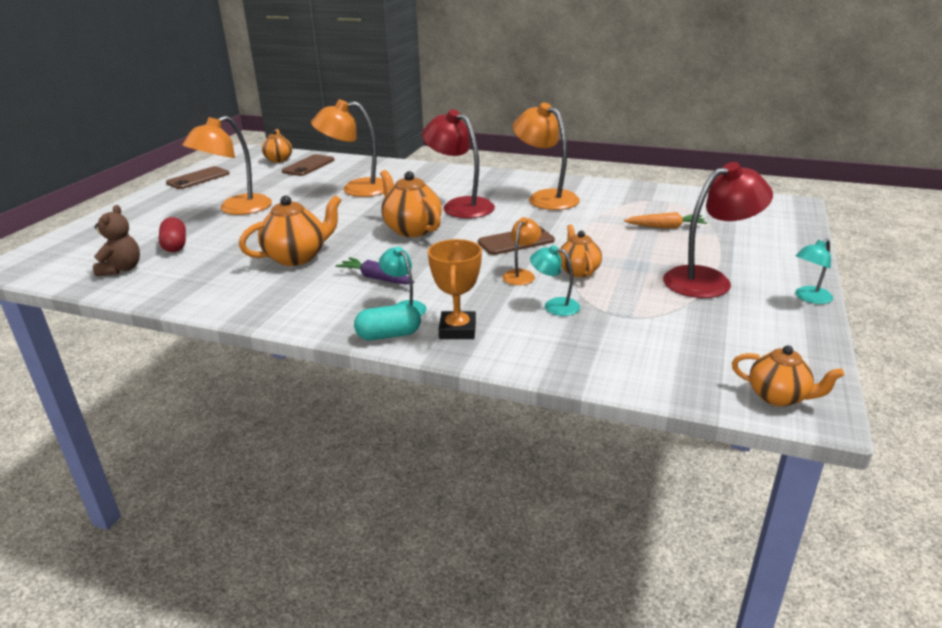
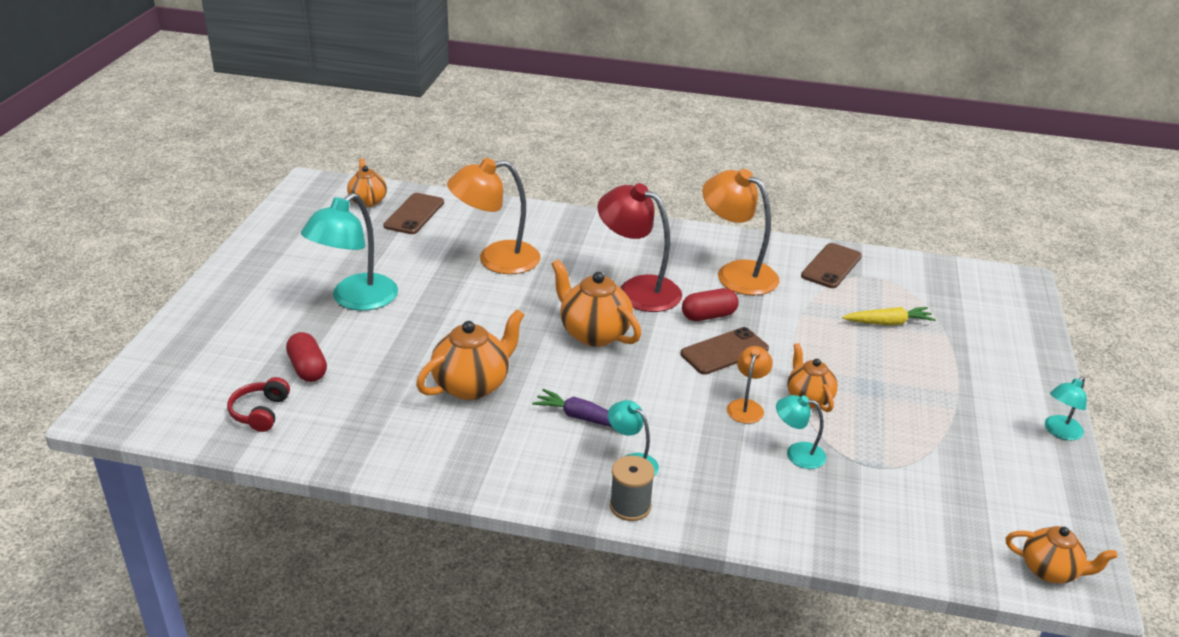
camera: 10 degrees left, 5 degrees up
brown teddy bear [93,205,140,276] -> red headphones [227,377,290,432]
brown phone [166,166,229,189] -> brown phone moved to [801,243,862,288]
orange lamp [182,116,272,215] -> turquoise lamp [301,193,398,311]
turquoise capsule [354,304,421,340] -> grey spool [610,455,655,521]
orange trophy [428,239,482,339] -> none
orange carrot [624,212,707,228] -> yellow carrot [842,307,936,325]
red lamp [663,162,773,298] -> none
none -> red capsule [682,288,738,321]

